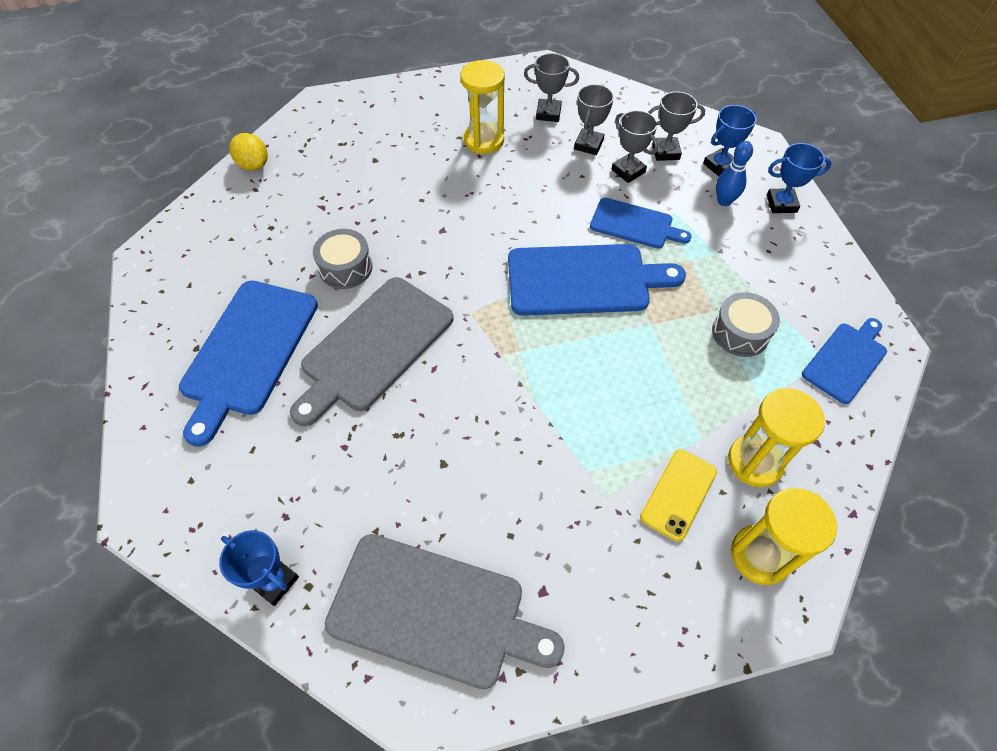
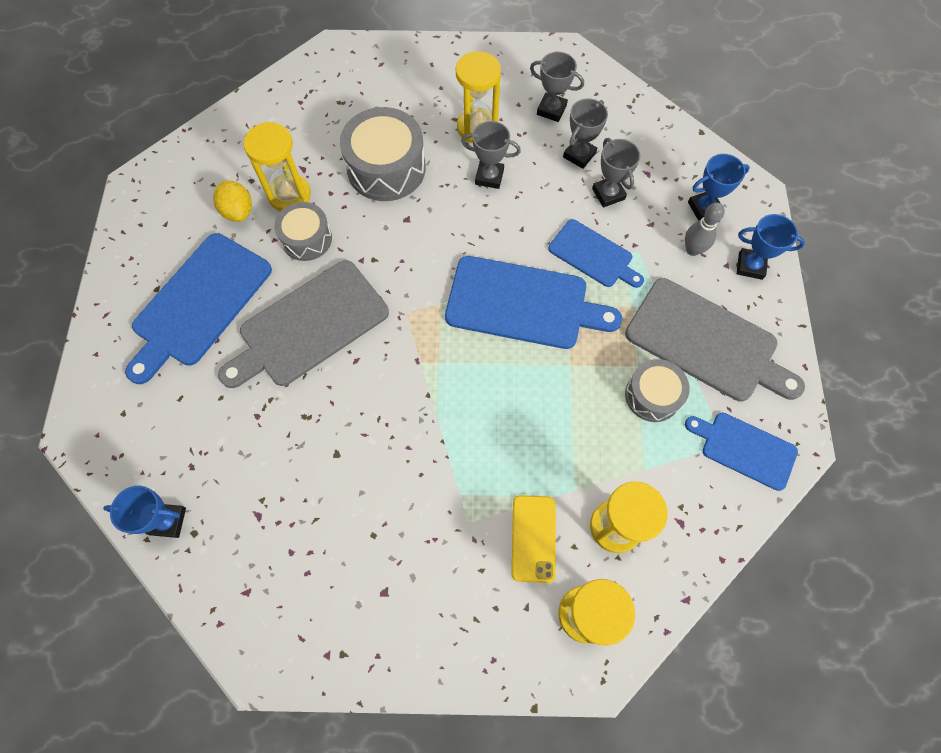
camera: 15 degrees right, 10 degrees up
blue trophy [219,530,299,606] -> blue trophy turned 45 degrees counterclockwise [103,486,186,538]
yellow lemon [229,133,268,171] -> yellow lemon moved to [213,181,252,222]
grey cutting board [325,534,565,690] -> grey cutting board moved to [625,278,805,401]
yellow phone [640,449,717,542] -> yellow phone turned 45 degrees counterclockwise [512,495,556,583]
grey trophy [648,91,705,161] -> grey trophy moved to [461,121,521,189]
blue bowling pin [716,141,753,206] -> grey bowling pin [685,202,725,256]
blue cutting board [802,318,887,404] -> blue cutting board turned 120 degrees counterclockwise [685,413,798,491]
none -> yellow hourglass [243,122,311,211]
none -> grey drum [340,107,426,201]

